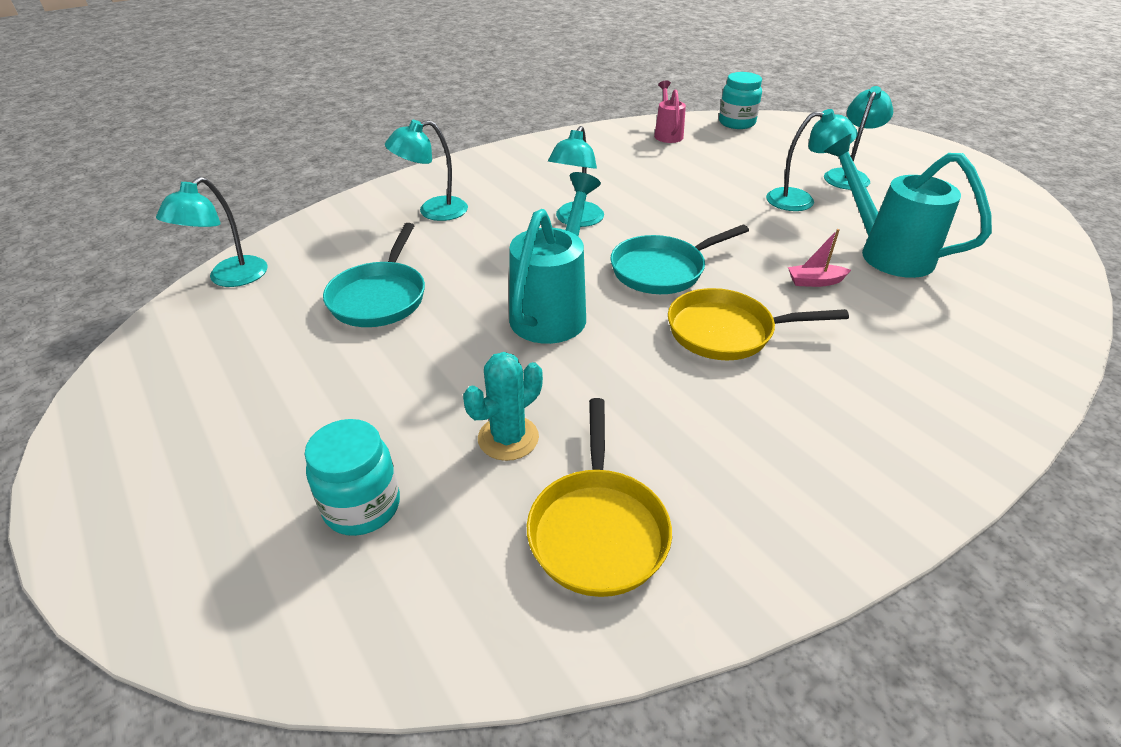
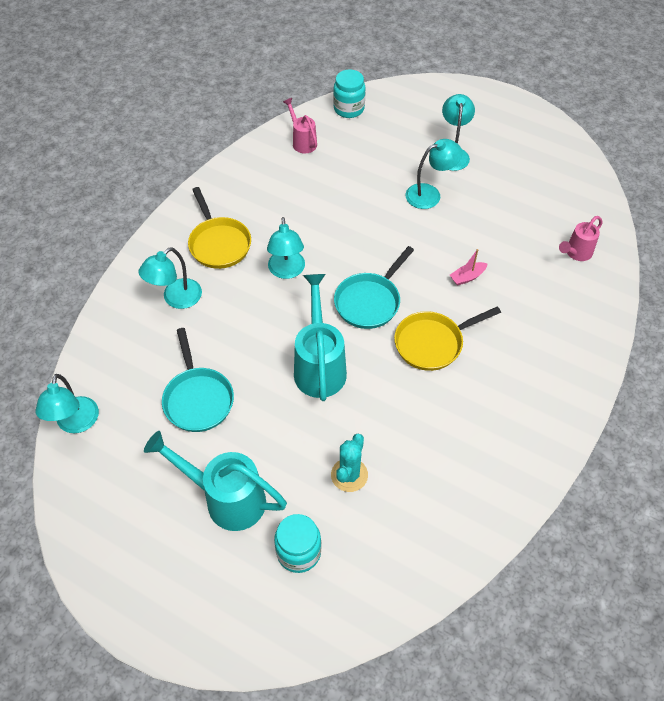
camera: 25 degrees left, 15 degrees up
yellow pan [527,398,672,597] -> yellow pan moved to [188,187,251,269]
turquoise watering can [824,133,992,278] -> turquoise watering can moved to [144,431,287,531]
none -> pink watering can [559,216,602,261]

